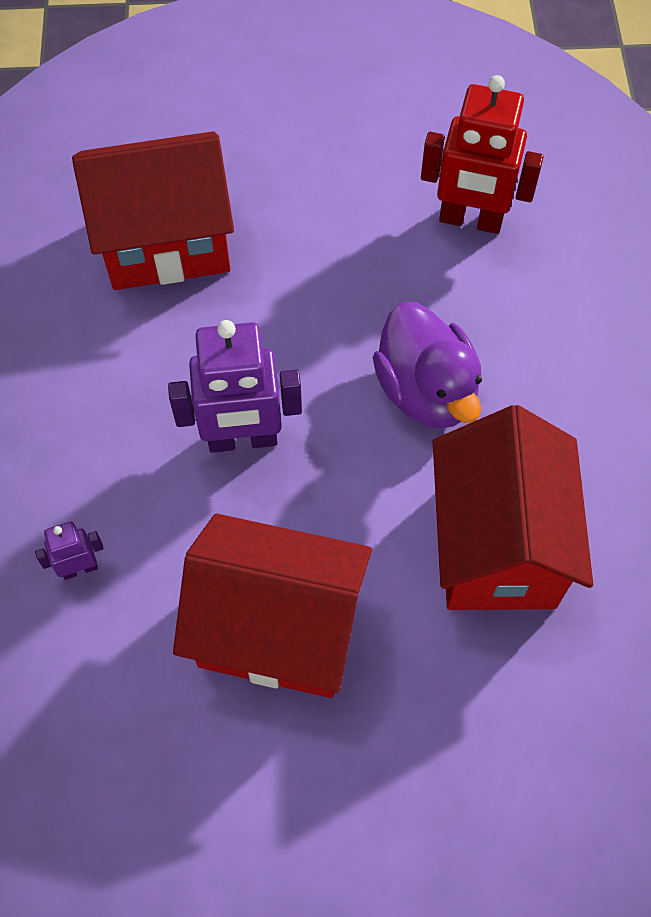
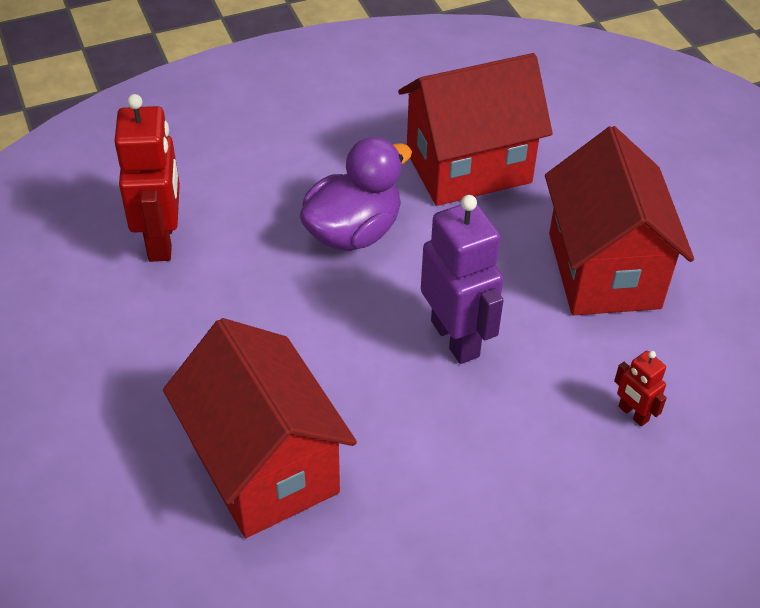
camera: 110 degrees left, 15 degrees down
purple robot [35,521,104,580] -> red robot [614,351,667,426]

